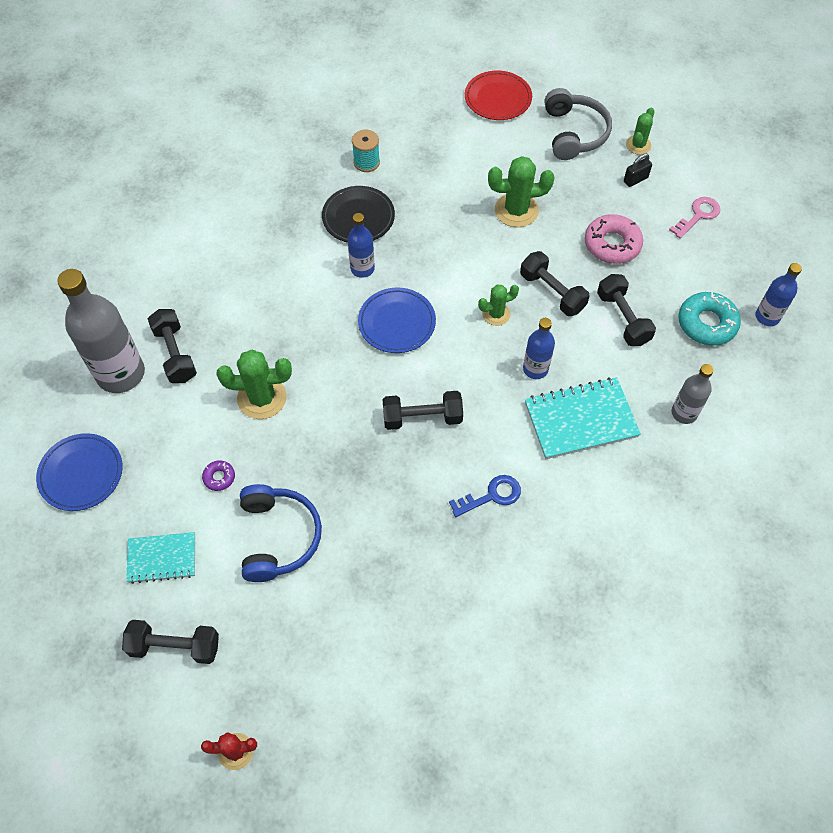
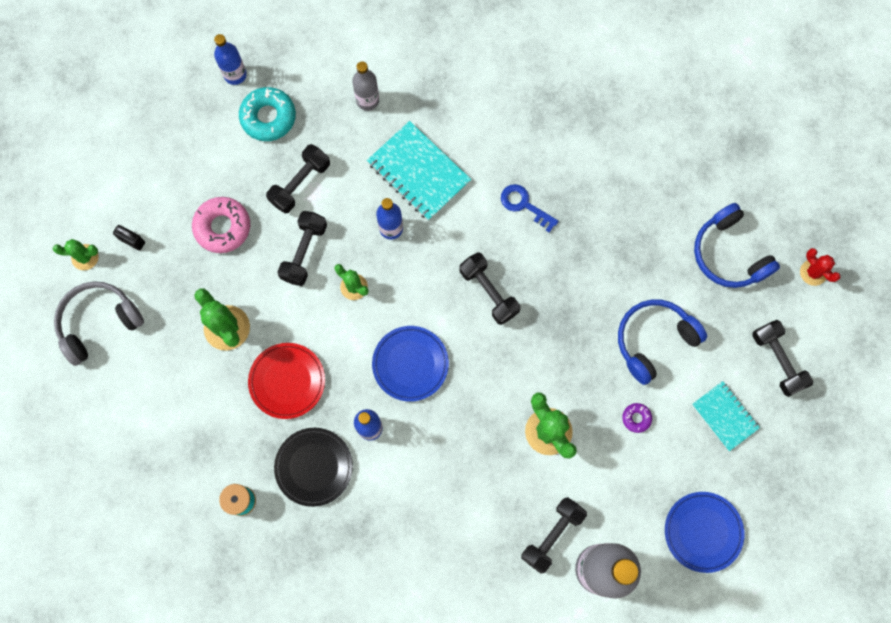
camera: 120 degrees left, 15 degrees up
red plate [465,71,532,120] -> red plate moved to [248,343,325,419]
pink key [669,197,720,239] -> none
none -> blue headphones [694,203,780,288]

